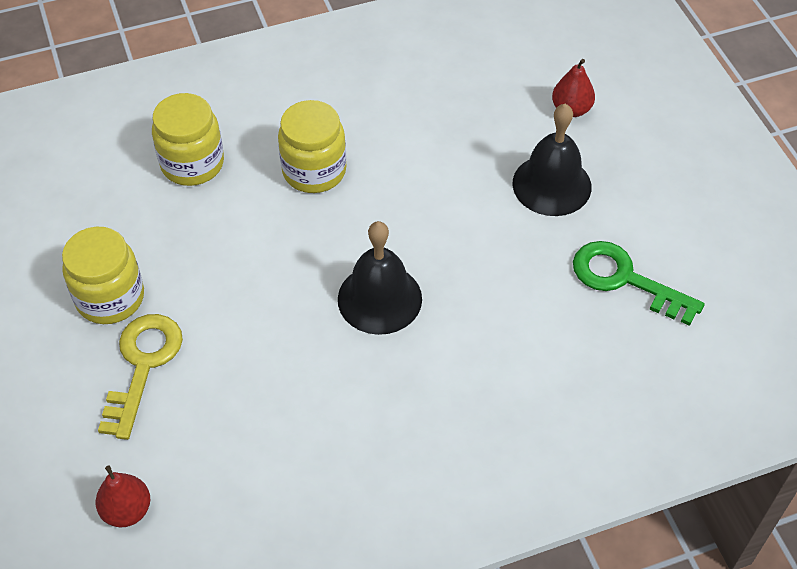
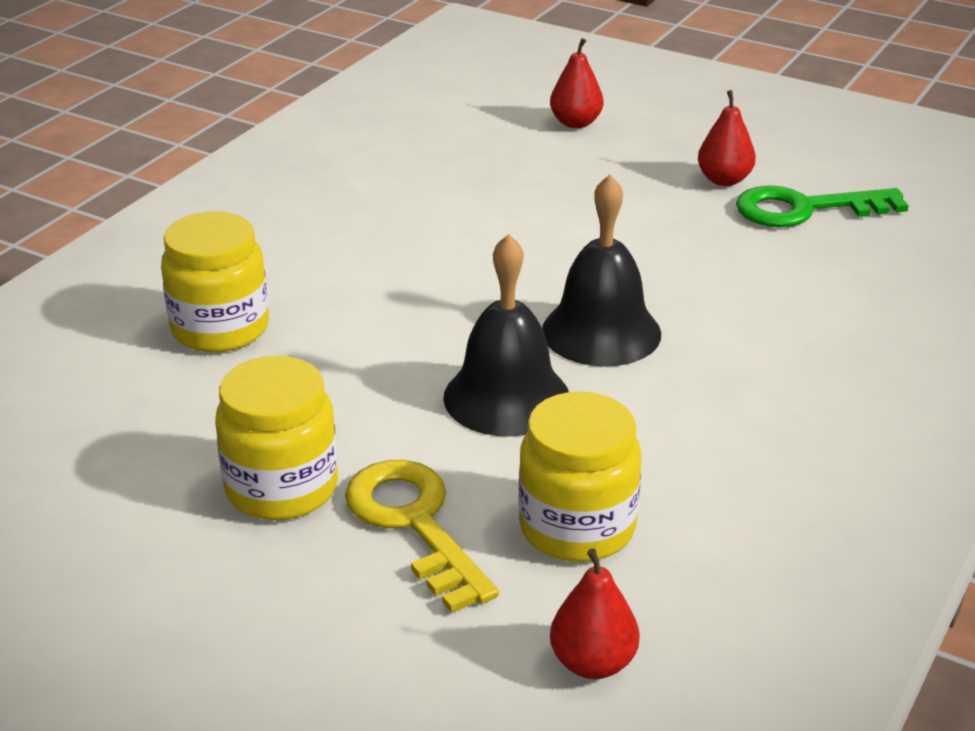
camera: 40 degrees left, 20 degrees down
yellow jar [278,100,347,193] -> yellow jar moved to [518,392,641,562]
black bell [513,104,592,216] -> black bell moved to [443,234,569,437]
none -> red pear [698,90,756,186]

